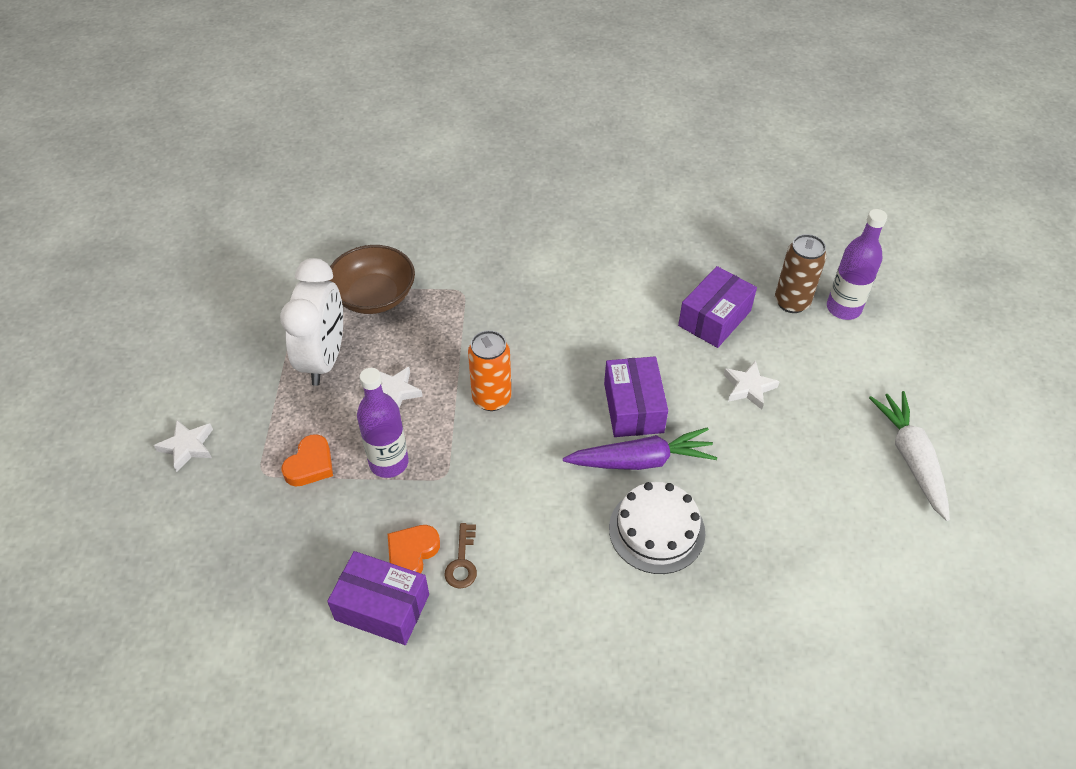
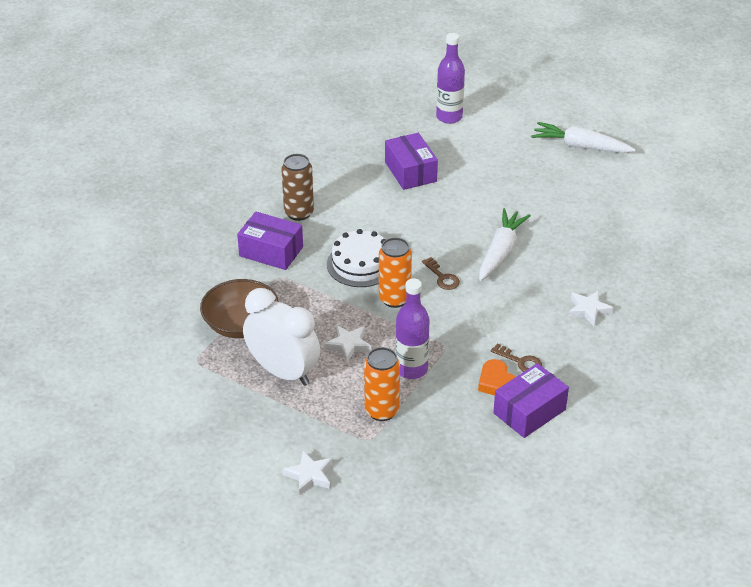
camera: 60 degrees left, 10 degrees down
orange heart [281,434,333,487] -> orange can [364,347,400,421]
purple carrot [563,427,717,470] -> white carrot [479,208,531,281]
purple box [604,356,668,437] -> purple box moved to [237,211,303,270]
white cake [609,482,705,574] -> white cake moved to [327,229,386,287]
white star [724,360,780,410] -> white star moved to [568,290,614,326]
brown can [775,234,827,313] -> brown can moved to [281,154,314,221]
none -> brown key [422,257,460,290]

